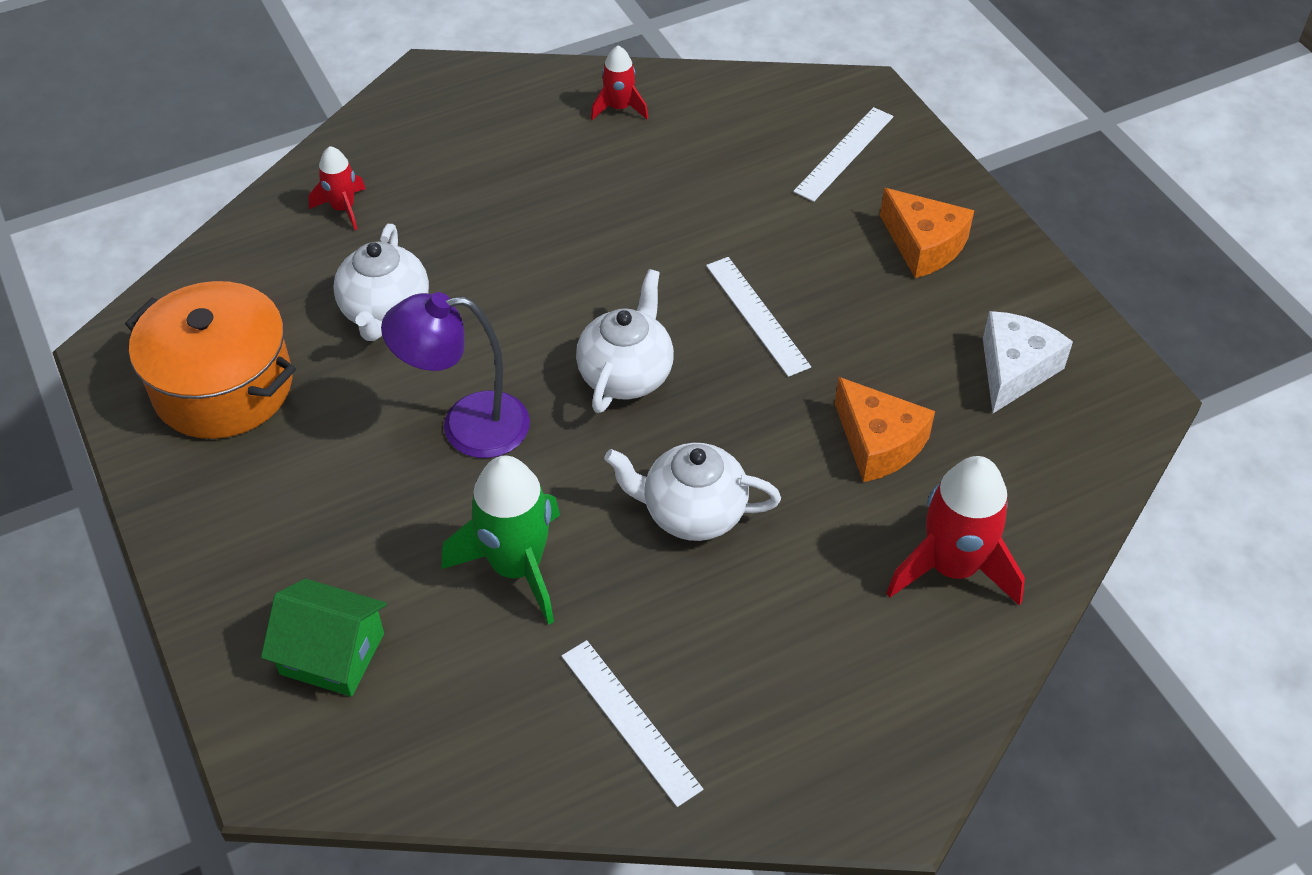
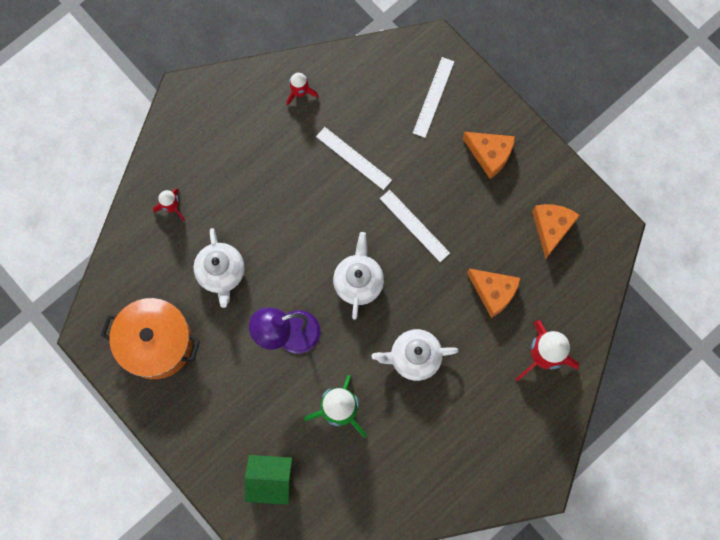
camera: 15 degrees left, 25 degrees up
white ruler [562,640,703,807] -> white ruler moved to [316,127,392,190]
white cheese [983,311,1073,413] -> orange cheese [532,204,580,259]

